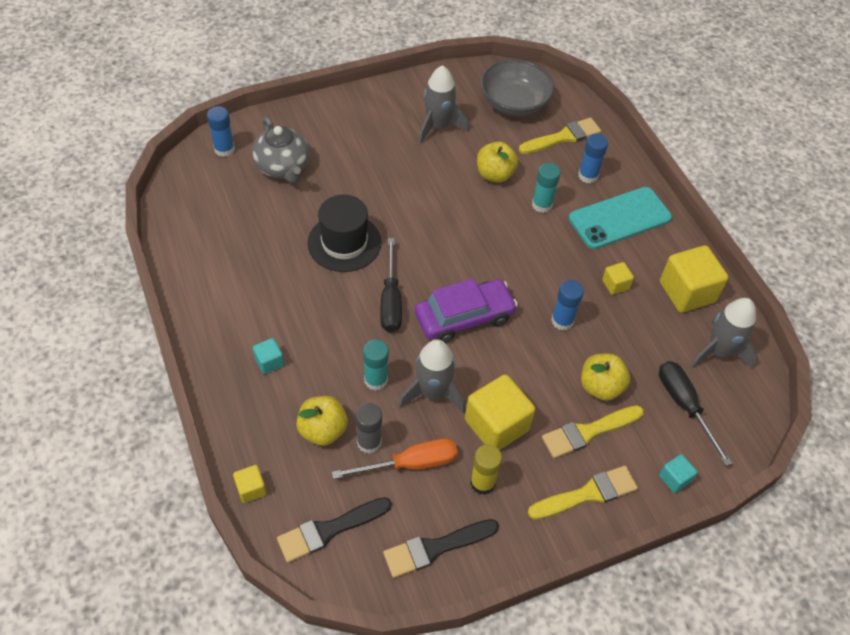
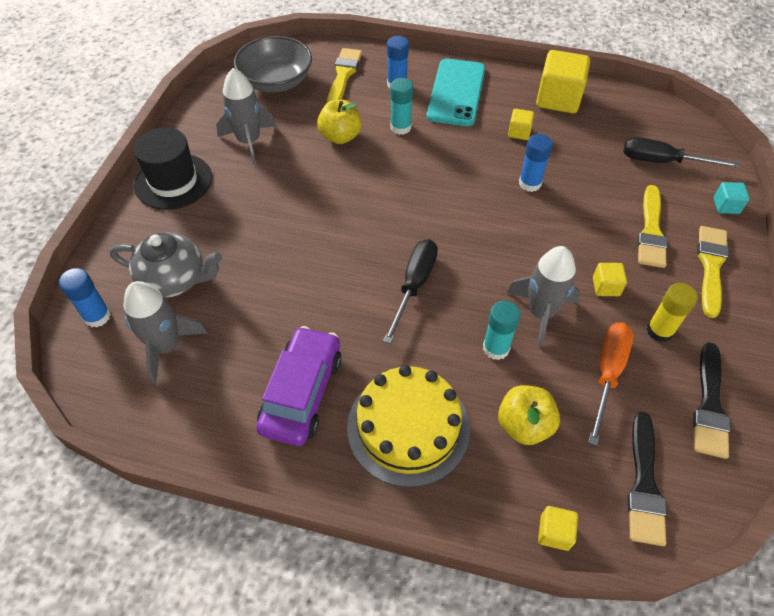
camera: 50 degrees left, 0 degrees up
turquoise cube [253,338,284,374] -> yellow cake [347,365,470,488]
black hat [307,195,381,272] -> black hat moved to [133,127,212,210]
grey glue stick [355,403,382,454] -> none
black screwdriver [380,238,402,332] -> black screwdriver turned 105 degrees counterclockwise [383,239,438,344]
purple car [415,279,518,343] -> purple car moved to [256,326,342,446]
yellow cube [465,374,535,450] -> yellow cube [593,263,627,296], size x0.49
yellow apple [581,353,630,401] -> none
grey rocket [691,298,757,369] -> grey rocket moved to [124,281,208,384]

